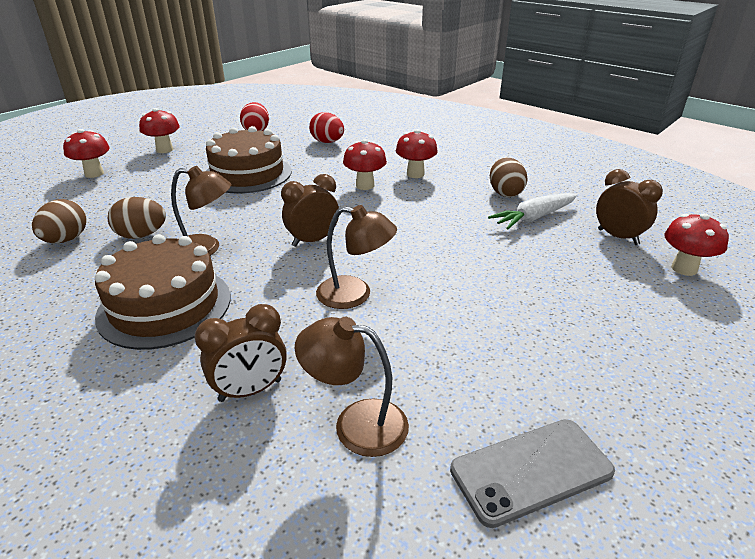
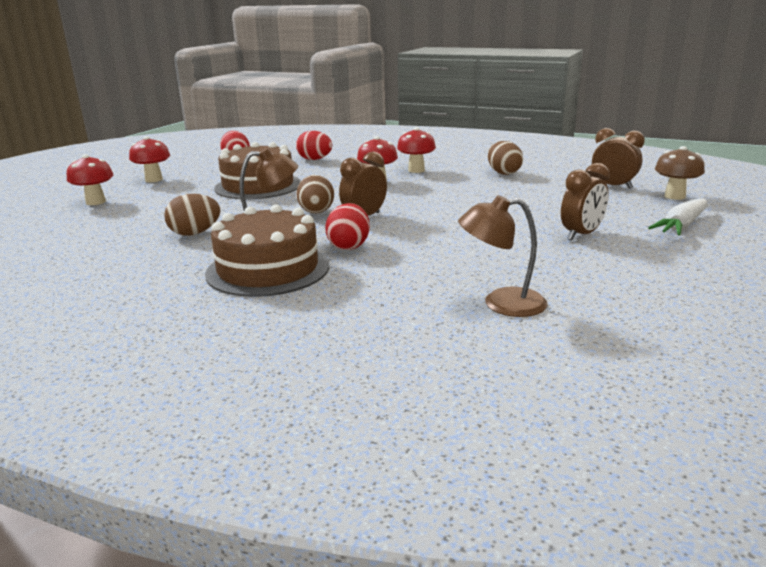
camera: 15 degrees left, 10 degrees down
brown egg [32,199,87,243] -> brown egg moved to [296,175,334,213]
brown clock [194,304,287,402] -> brown clock moved to [561,163,610,241]
brown lamp [316,205,397,309] -> none
grey phone [450,419,615,528] -> none
white carrot [488,193,577,230] -> white carrot moved to [648,198,707,235]
red mushroom [664,213,729,276] -> brown mushroom [655,146,705,200]
none -> red egg [325,203,370,250]

